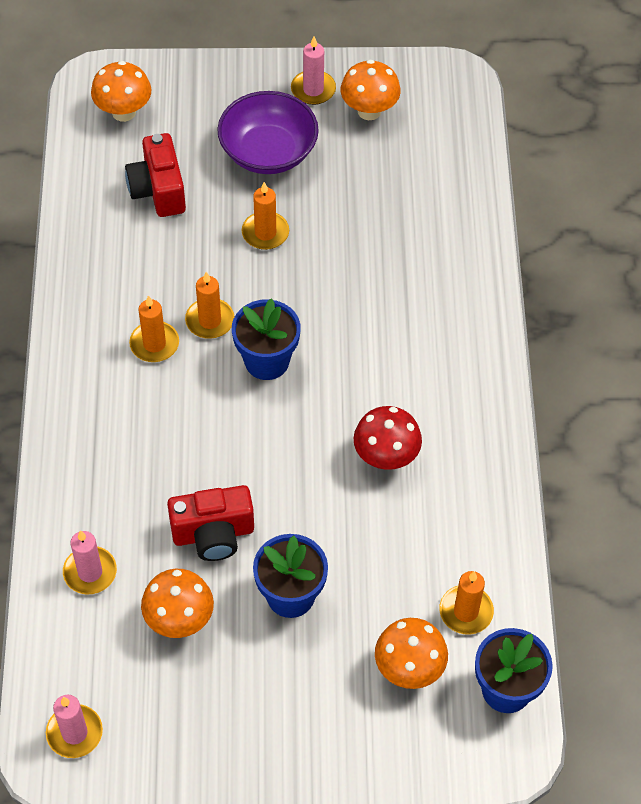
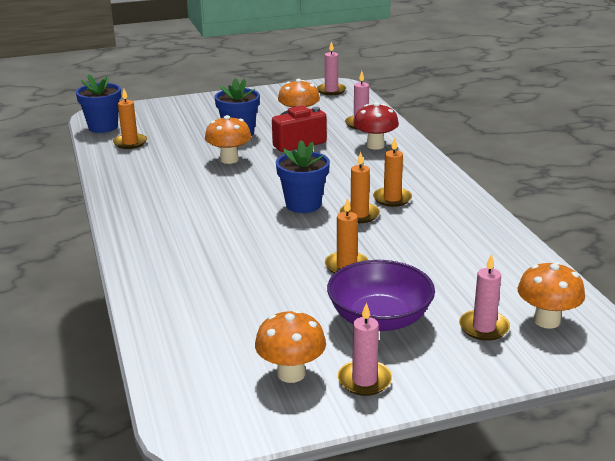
camera: 165 degrees right, 30 degrees down
red camera [125,133,186,217] -> none
red mushroom [354,406,422,470] -> red mushroom moved to [353,102,399,150]
orange mushroom [375,618,448,689] -> orange mushroom moved to [205,115,251,164]
none -> pink candle [459,253,510,341]

